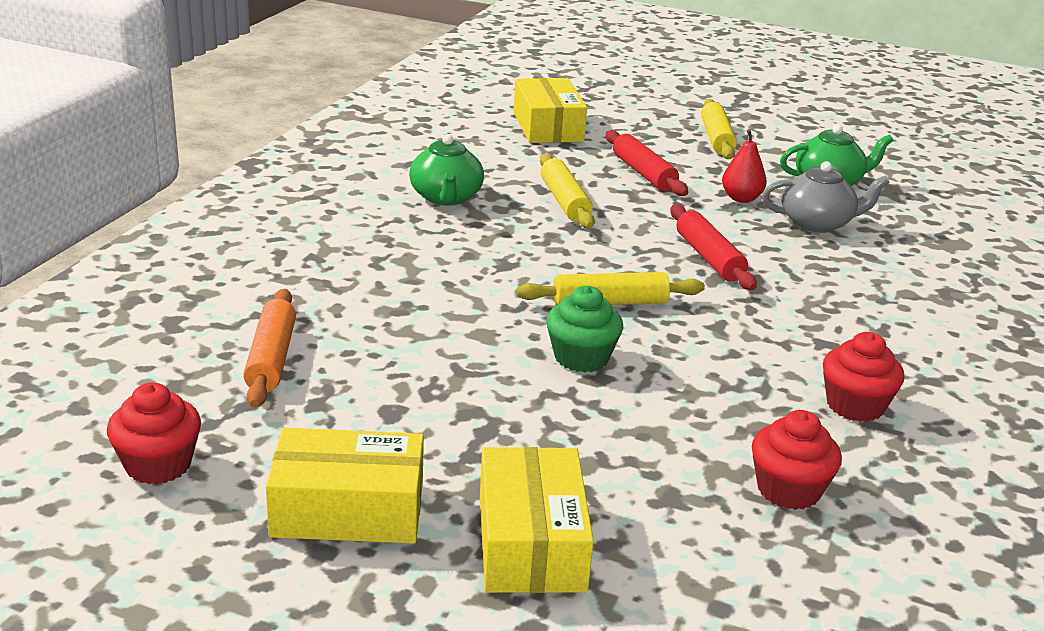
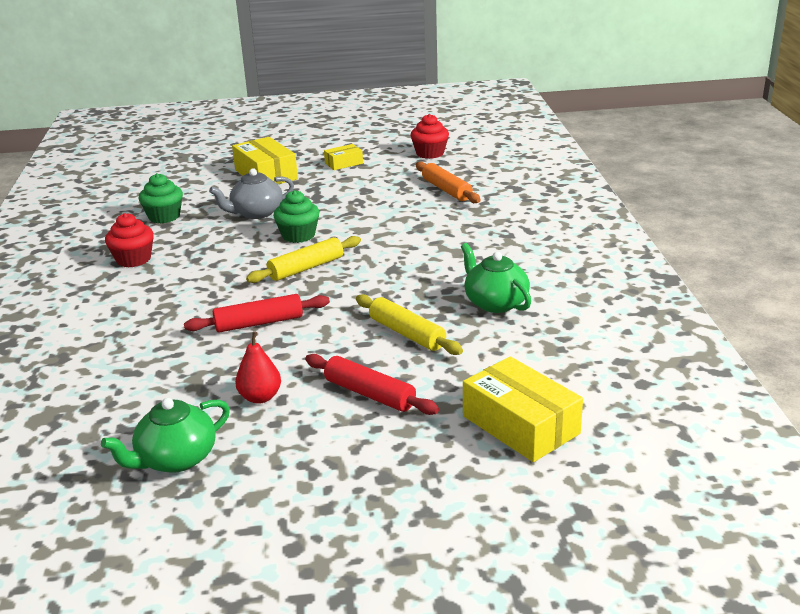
camera: 155 degrees right, 0 degrees up
yellow box [266,428,424,544] -> yellow box [324,144,363,170], size x0.54
red rolling pin [670,204,757,290] -> red rolling pin turned 60 degrees counterclockwise [184,294,330,332]
yellow rolling pin [701,99,737,159] -> none
red cupcake [752,410,842,510] -> green cupcake [139,173,183,223]
grey teapot [762,161,890,233] -> grey teapot moved to [209,168,294,219]

